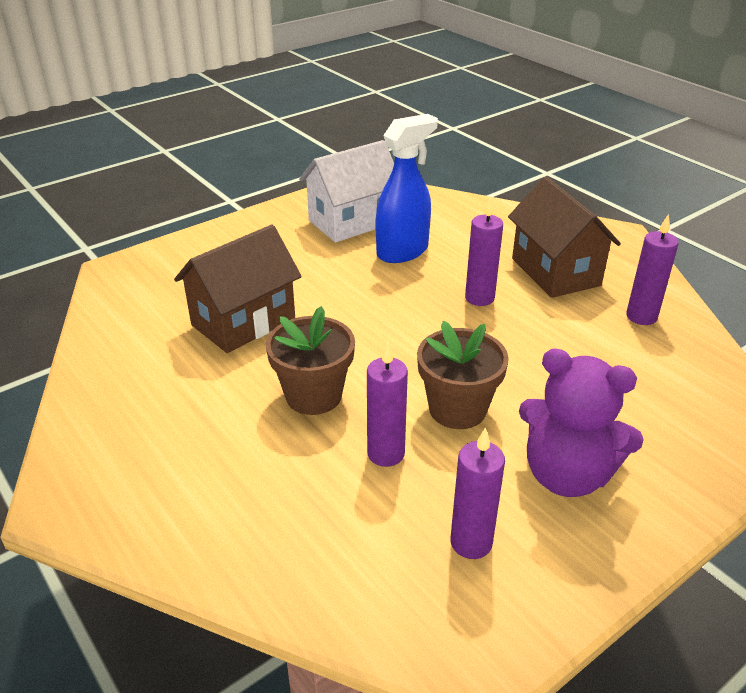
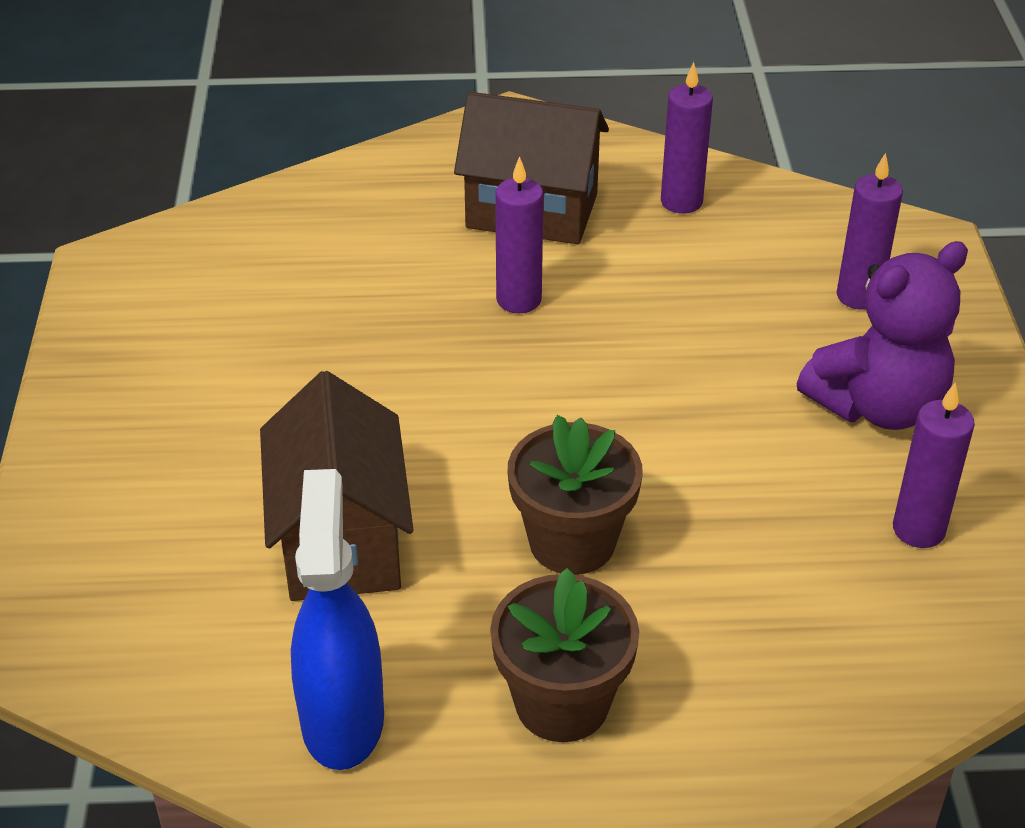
camera: 55 degrees left, 5 degrees up
white house [299,140,394,243] -> none
purple candle [367,342,408,467] -> purple candle moved to [837,153,903,310]
blue spray bottle [376,114,438,263] -> blue spray bottle moved to [291,469,384,770]
brown flower pot [417,321,509,429] -> brown flower pot moved to [490,568,639,742]

